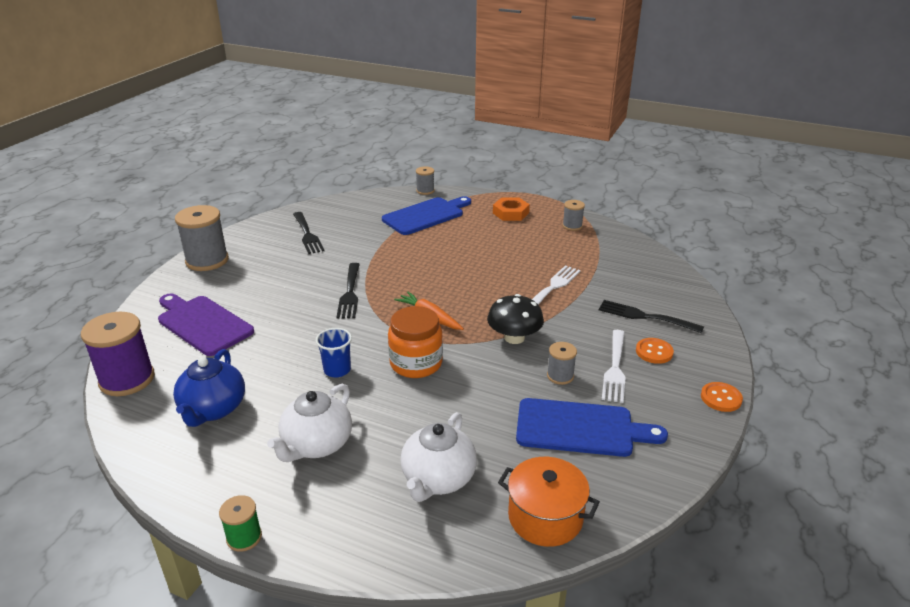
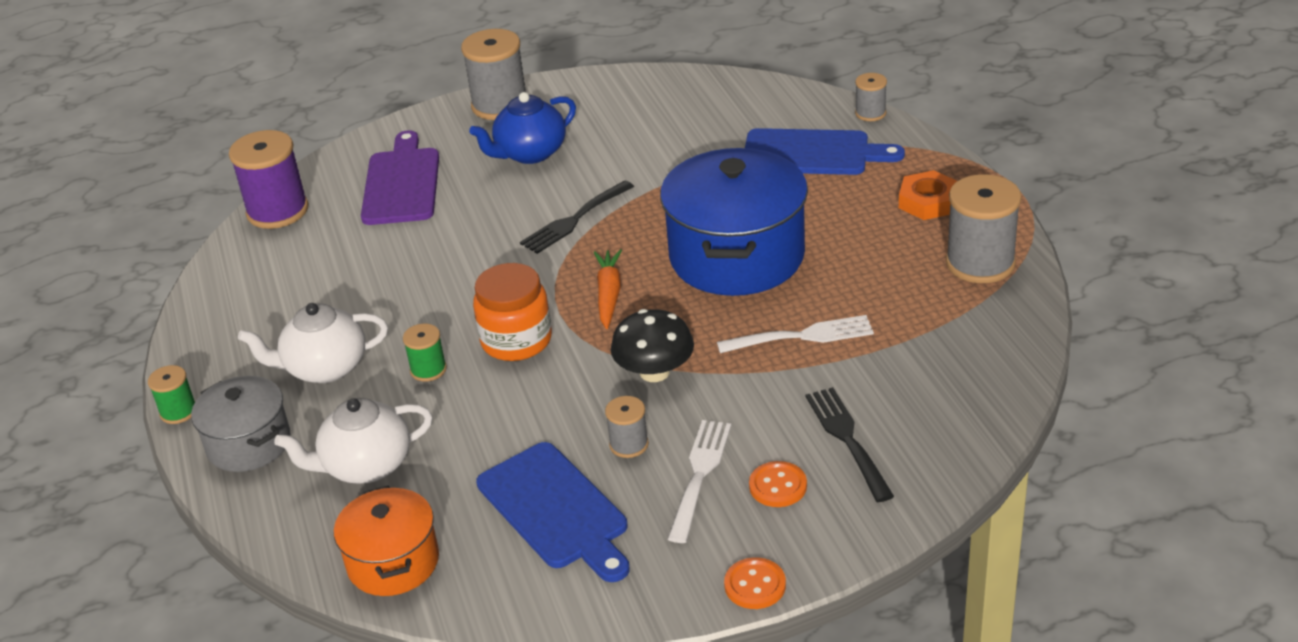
camera: 50 degrees right, 5 degrees up
blue teapot [173,349,245,427] -> blue teapot moved to [469,92,576,164]
black fork [293,212,325,254] -> none
blue cup [316,328,352,377] -> none
grey spool [562,200,585,231] -> grey spool [946,174,1021,283], size x1.94
white fork [602,330,626,403] -> white fork turned 135 degrees clockwise [668,420,732,543]
none -> grey pot [191,376,290,472]
none -> green spool [403,324,447,382]
none -> blue pot [660,148,808,296]

